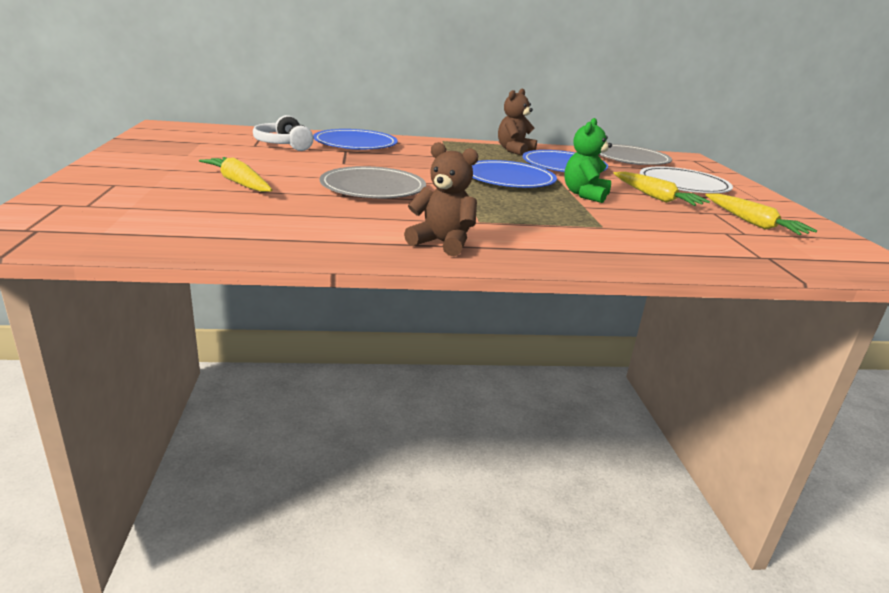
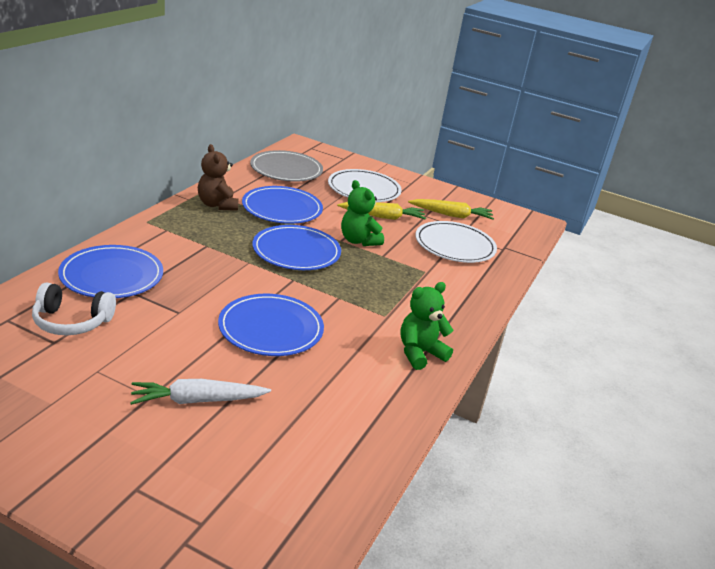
camera: 60 degrees left, 5 degrees up
yellow carrot [199,157,272,192] -> white carrot [130,379,271,405]
grey plate [320,166,426,198] -> blue plate [218,294,324,356]
brown teddy bear [404,142,478,256] -> green teddy bear [400,282,454,370]
none -> white plate [415,221,497,263]

